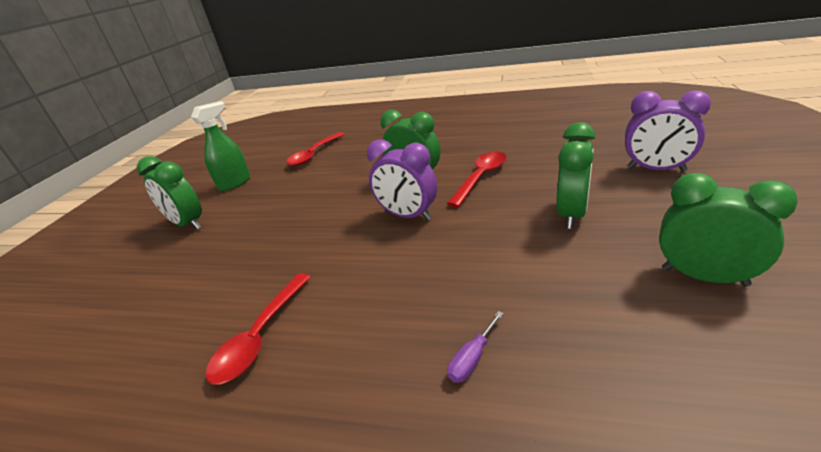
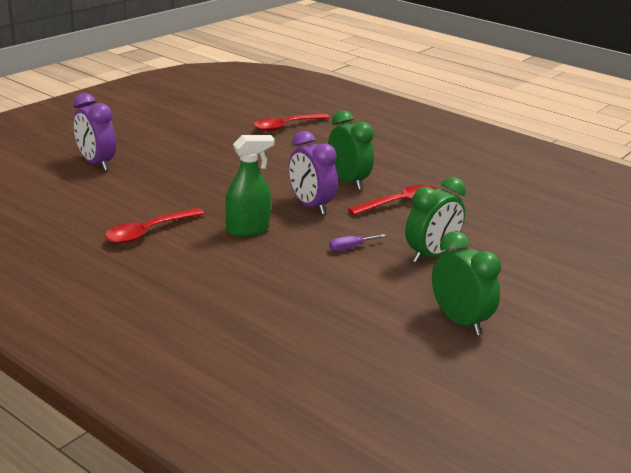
camera: 20 degrees right, 5 degrees down
green clock [137,156,202,230] -> none
green spray bottle [191,101,250,191] -> green spray bottle moved to [225,135,274,237]
purple screwdriver [447,311,504,383] -> purple screwdriver moved to [329,234,386,251]
purple clock [625,91,711,172] -> purple clock moved to [73,93,116,171]

